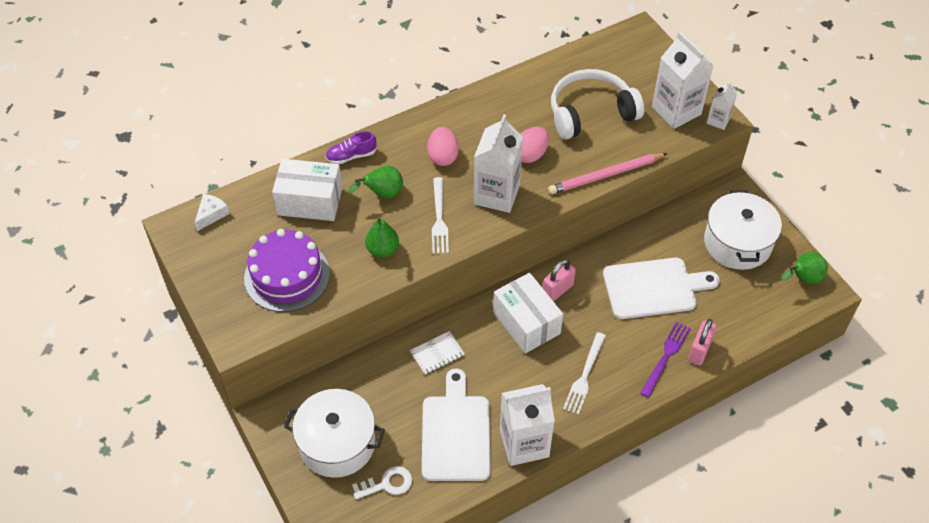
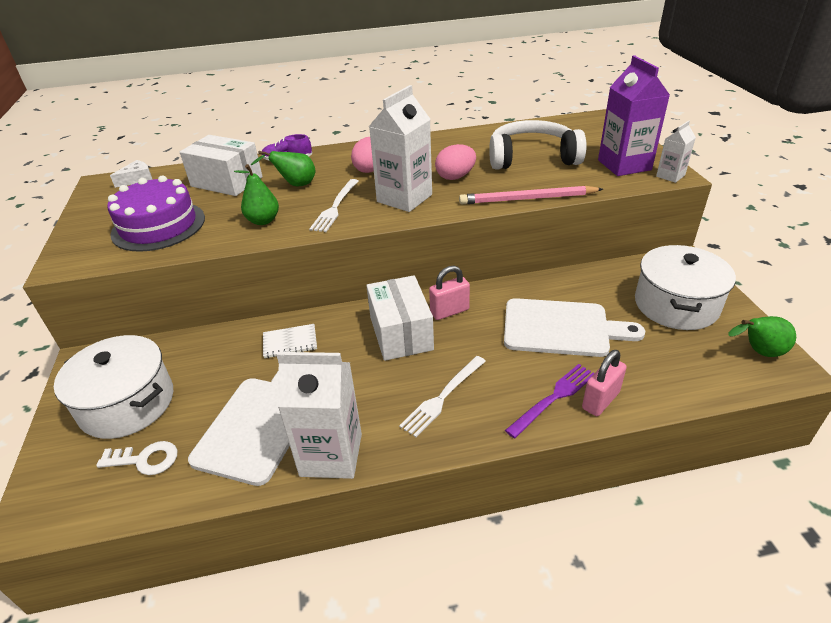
camera: 20 degrees right, 15 degrees down
white carton [652,32,714,129] -> purple carton [598,55,670,176]

